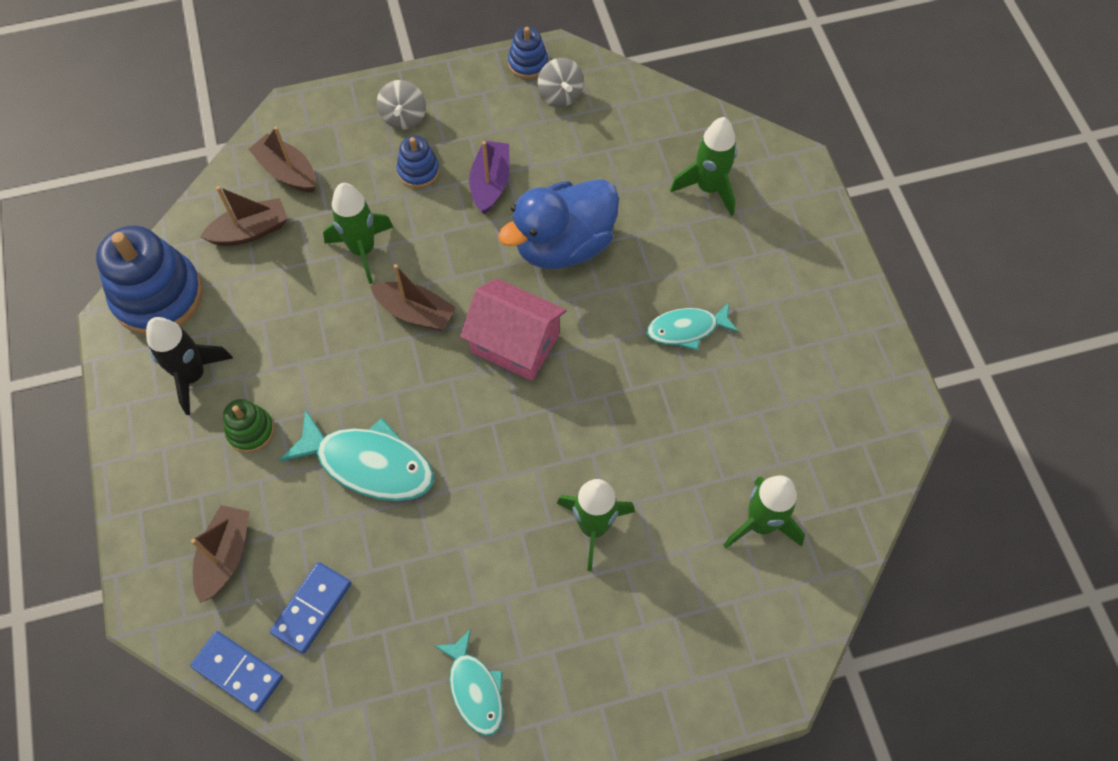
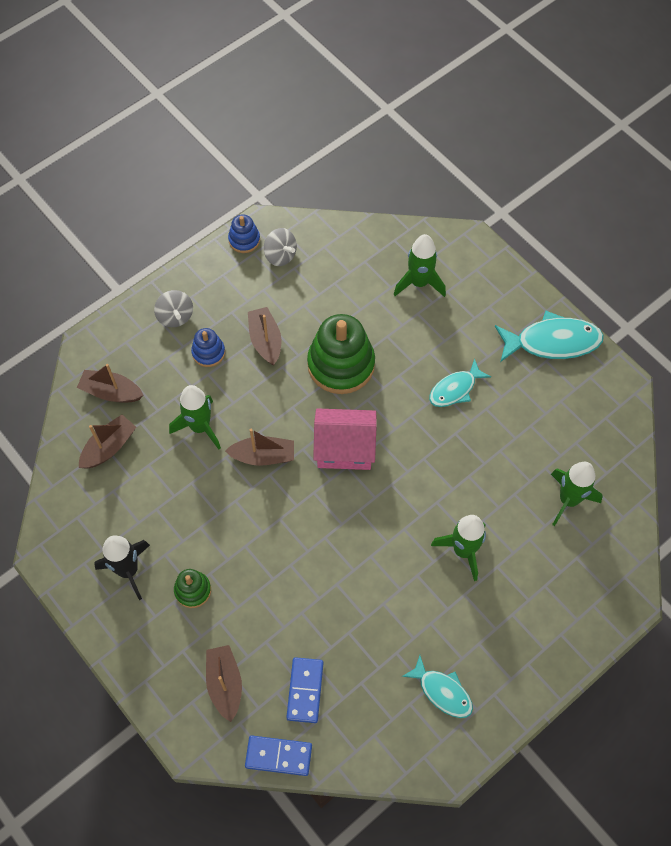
camera: 25 degrees left, 0 degrees up
blue stacking toy [96,226,203,335] -> none
turquoise fish [279,409,434,501] -> turquoise fish moved to [495,311,604,361]
purple boat [469,141,510,214] -> brown boat [248,307,281,365]
blue duck [498,179,619,269] -> green stacking toy [307,314,375,394]

